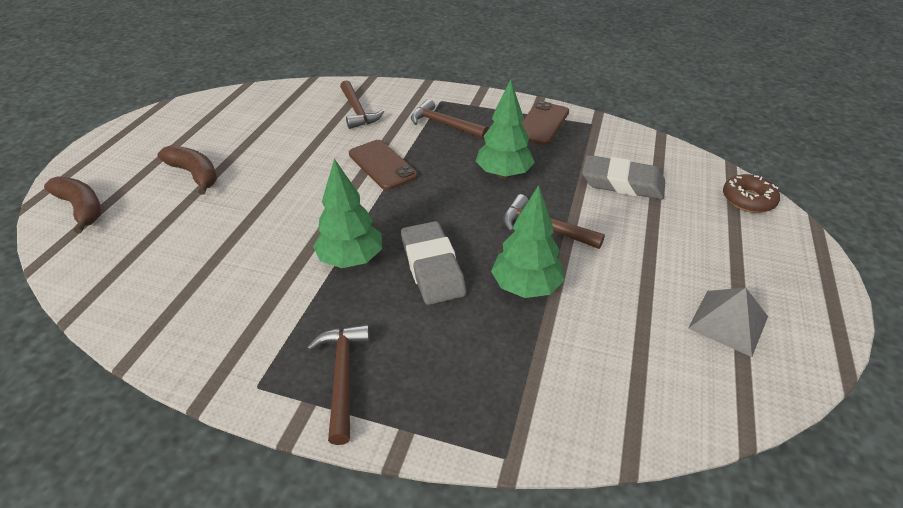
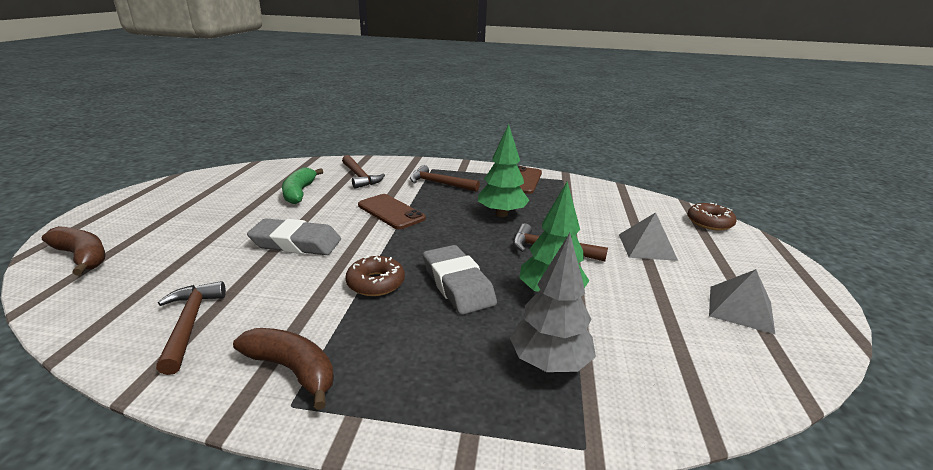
camera: 10 degrees left, 15 degrees down
brown banana [157,145,217,195] -> brown banana moved to [233,328,334,410]
brown hammer [307,325,370,445] -> brown hammer moved to [156,281,226,375]
green tree [313,159,382,268] -> brown donut [345,255,405,296]
grey eraser [582,155,665,200] -> grey eraser moved to [247,218,341,255]
none -> green banana [282,168,323,204]
none -> grey tree [510,233,596,372]
none -> grey pyramid [619,212,678,261]

